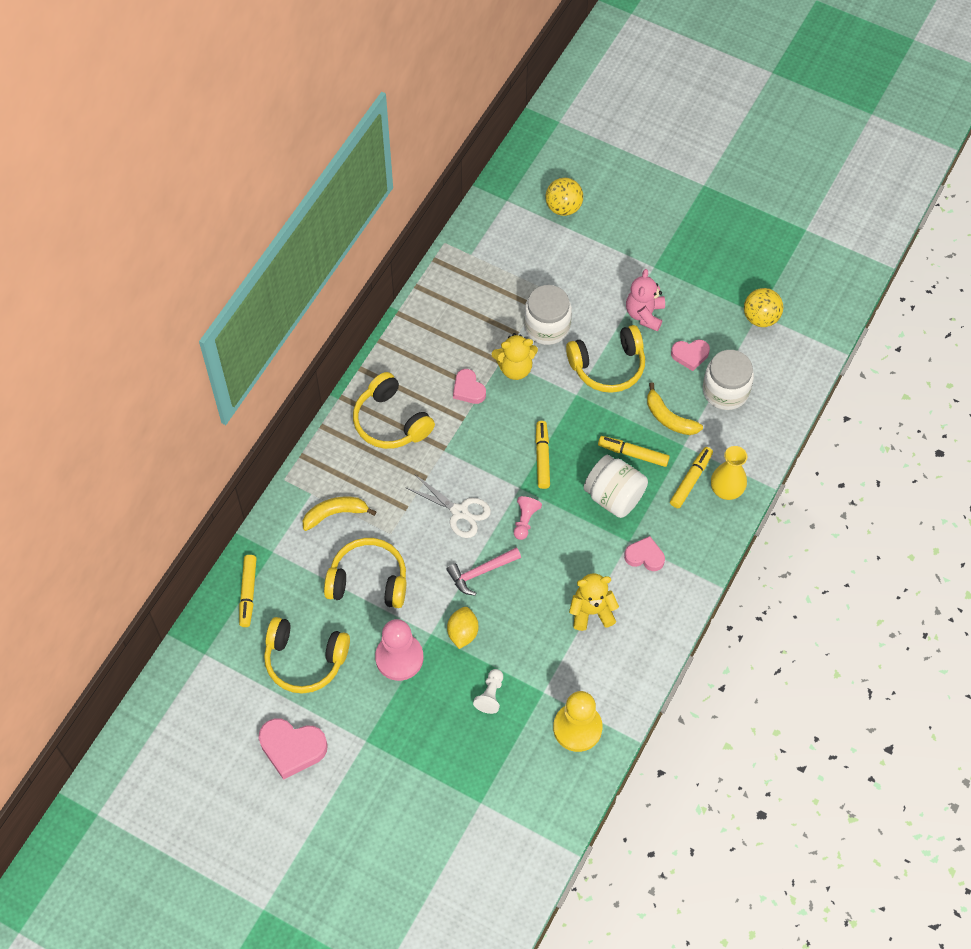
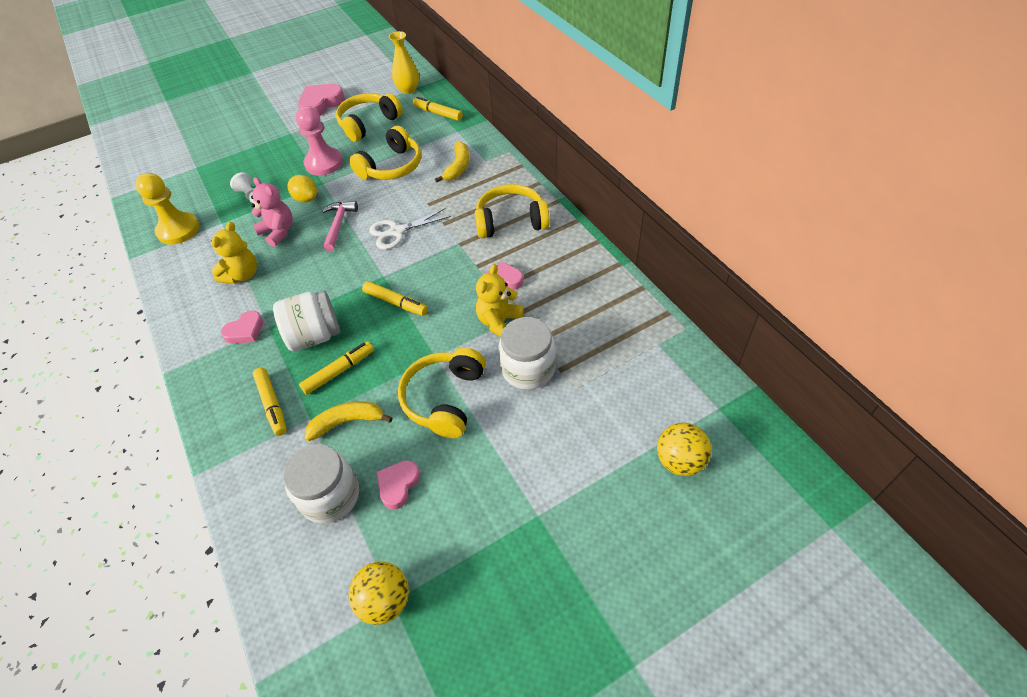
camera: 125 degrees right, 10 degrees down
pink pawn [514,496,542,540] -> none
pink teddy bear [626,269,665,331] -> pink teddy bear moved to [251,177,293,247]
yellow vase [711,446,747,500] -> yellow vase moved to [389,31,419,94]

